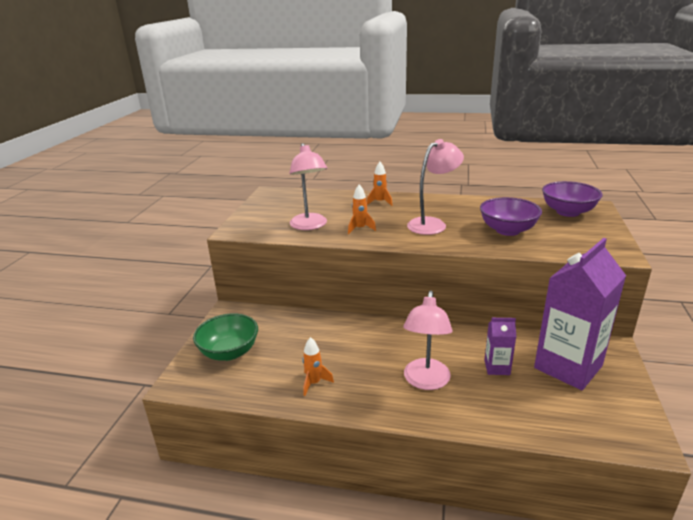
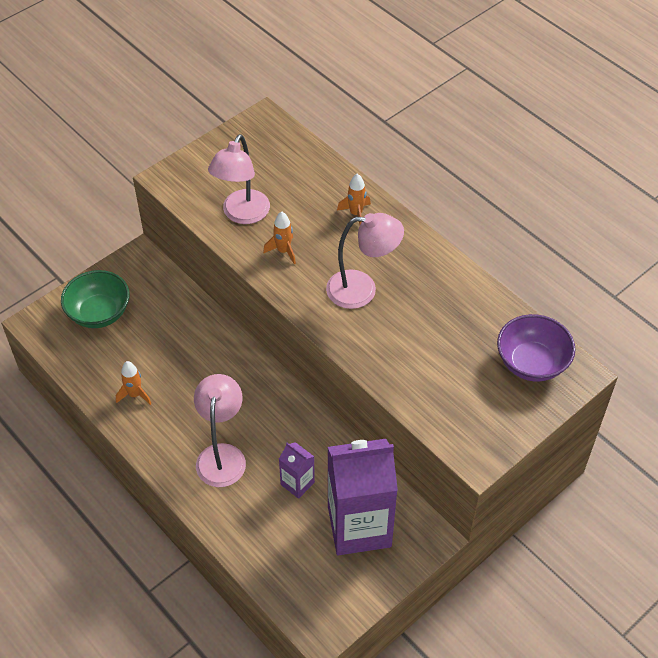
camera: 35 degrees right, 25 degrees up
pink lamp [403,291,453,390] -> pink lamp turned 135 degrees clockwise [194,374,246,487]
purple bowl [480,197,542,236] -> none

